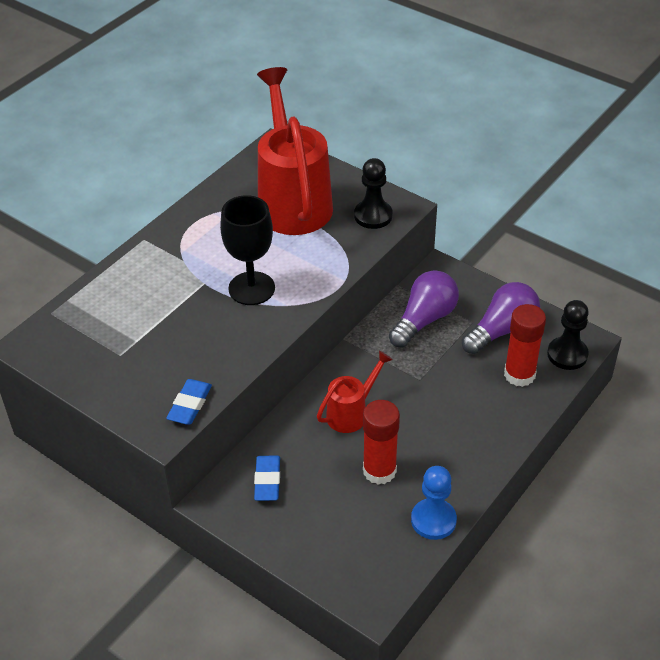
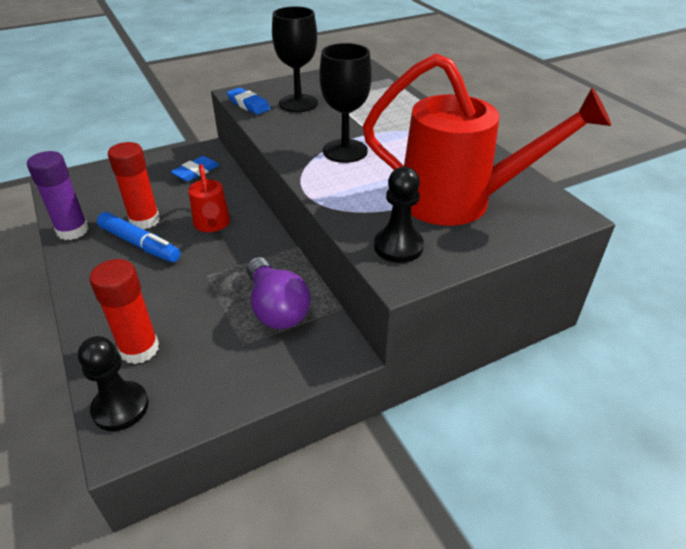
camera: 115 degrees right, 5 degrees down
blue eraser [254,456,280,501] -> blue eraser turned 75 degrees counterclockwise [171,156,220,182]
blue pawn [411,466,457,540] -> purple glue stick [27,151,89,240]
purple light bulb [462,282,540,354] -> none
none -> blue marker [97,212,181,262]
none -> black goblet [272,6,318,112]

